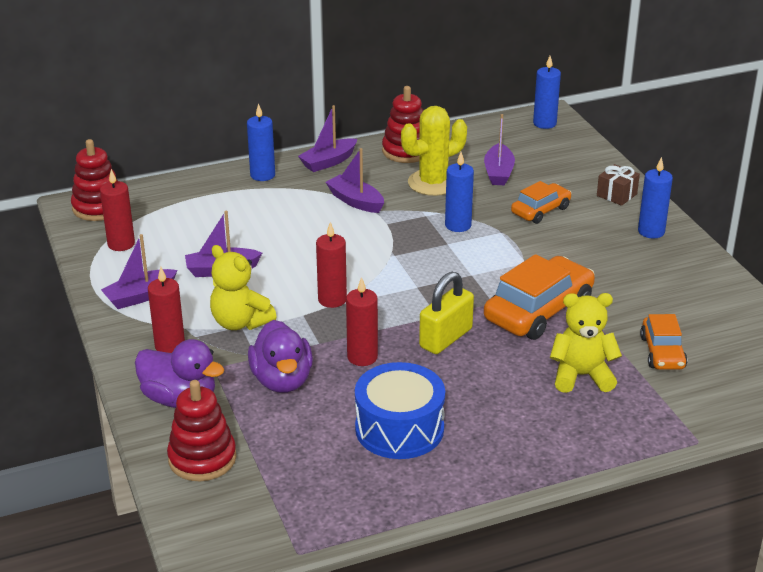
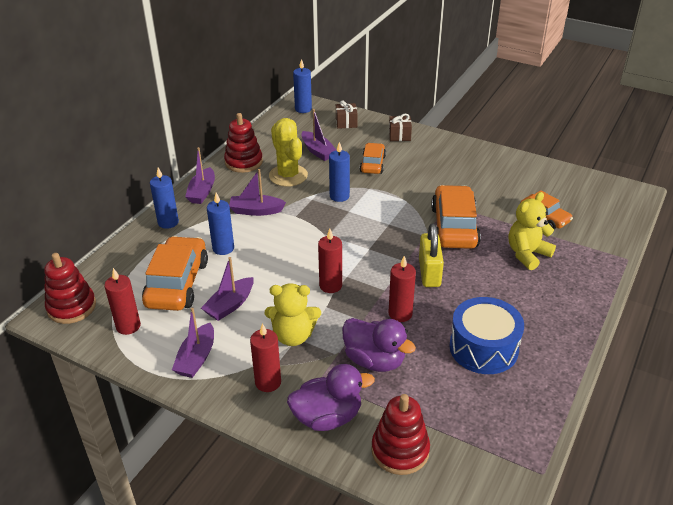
camera: 40 degrees left, 5 degrees up
yellow cactus [401,106,467,196] -> yellow cactus turned 45 degrees counterclockwise [269,118,308,187]
blue candle [638,157,673,239] -> blue candle moved to [207,193,234,255]
none -> orange car [142,236,208,311]
none -> brown gift [336,100,358,129]

